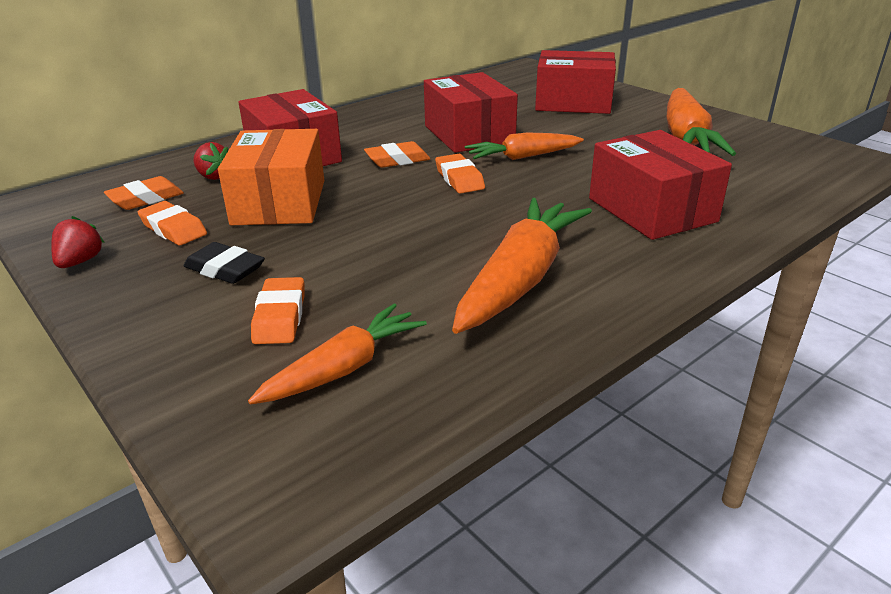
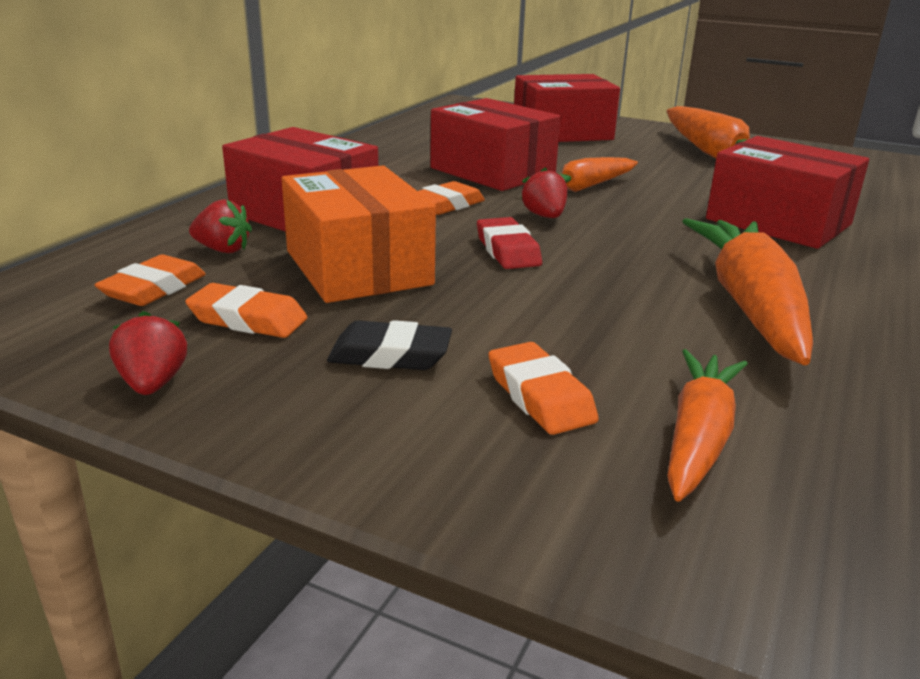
camera: 25 degrees left, 5 degrees down
orange eraser [435,154,485,194] -> red strawberry [521,168,567,218]
none -> red eraser [477,217,542,269]

